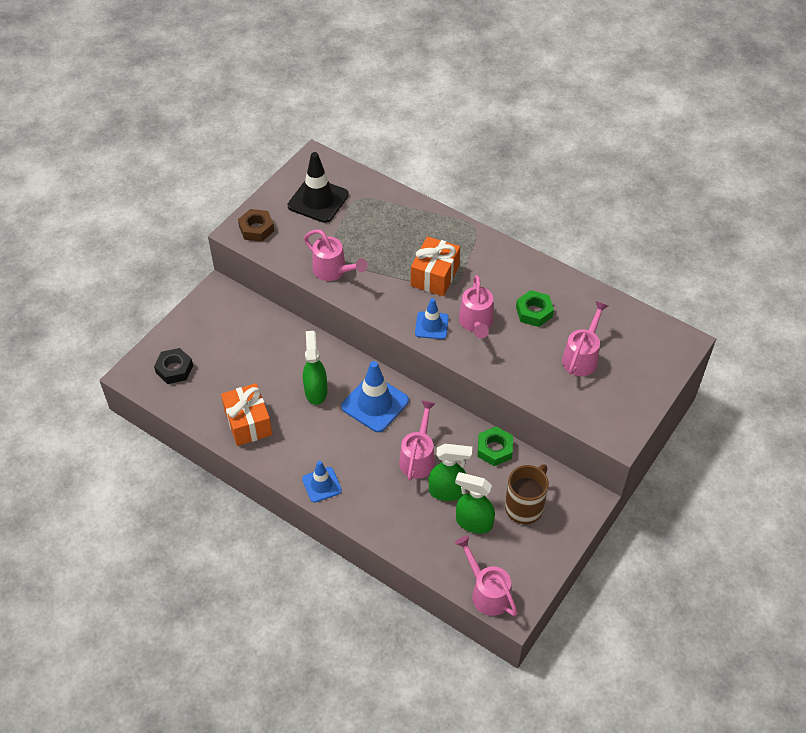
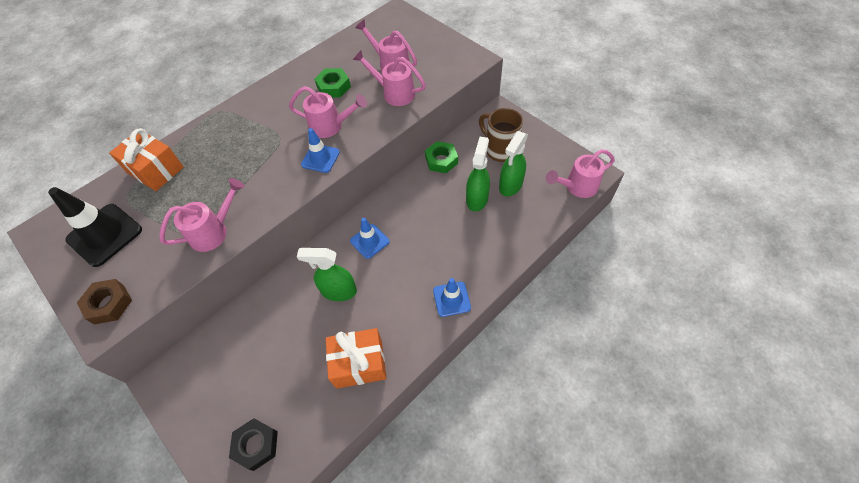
camera: 75 degrees left, 5 degrees up
blue traffic cone [341,361,409,432] -> blue traffic cone [350,218,390,259], size x0.60
pink watering can [399,400,436,481] -> pink watering can moved to [353,50,426,106]
orange gift [411,236,460,296] -> orange gift moved to [109,128,184,191]

